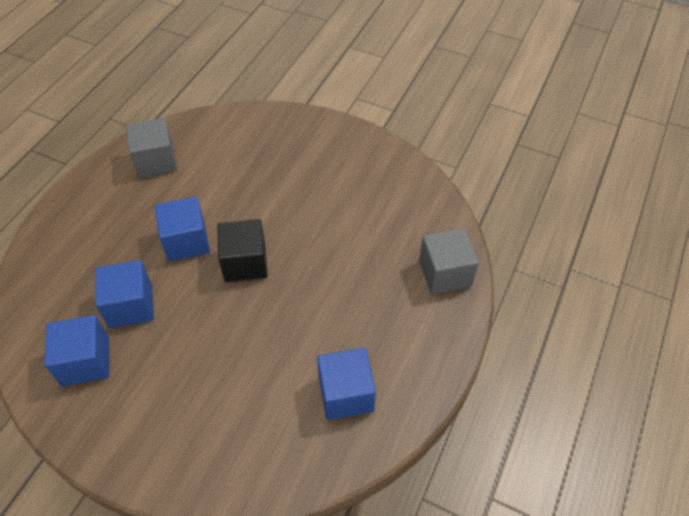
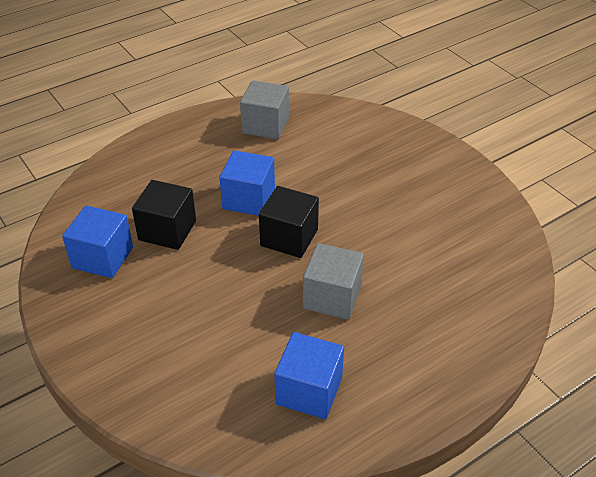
camera: 30 degrees right, 10 degrees down
blue cube [95,260,154,328] -> black cube [132,180,196,250]
grey cube [419,228,479,295] -> grey cube moved to [303,243,364,320]

